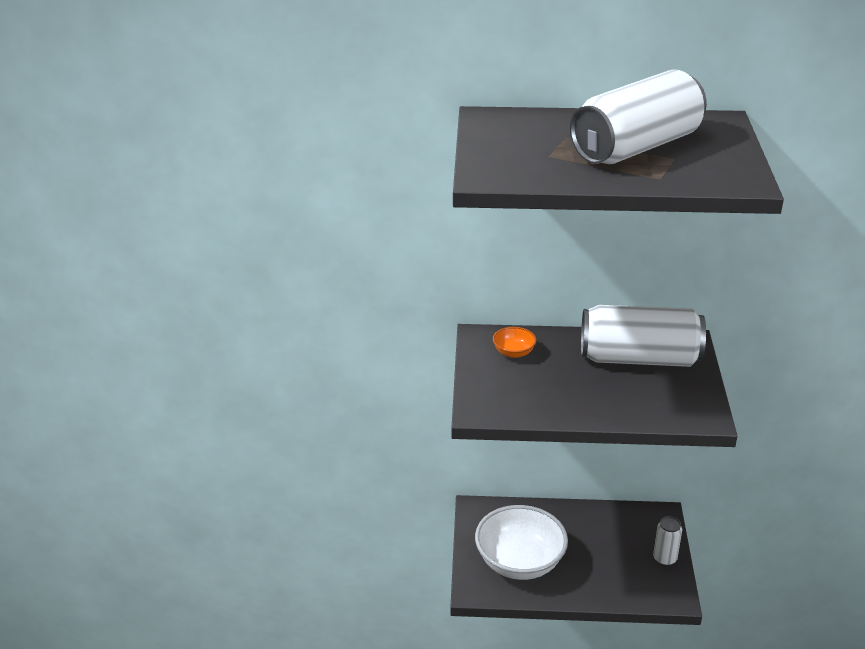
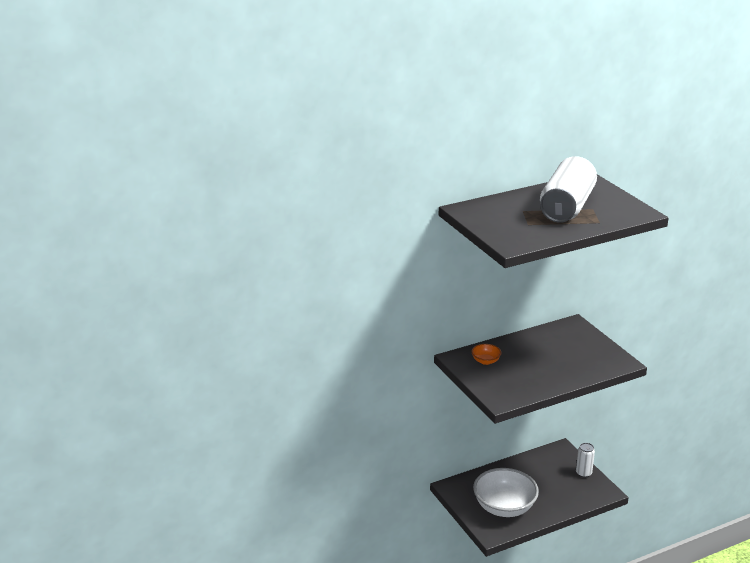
camera: 30 degrees left, 5 degrees down
white can [581,305,706,367] -> none

